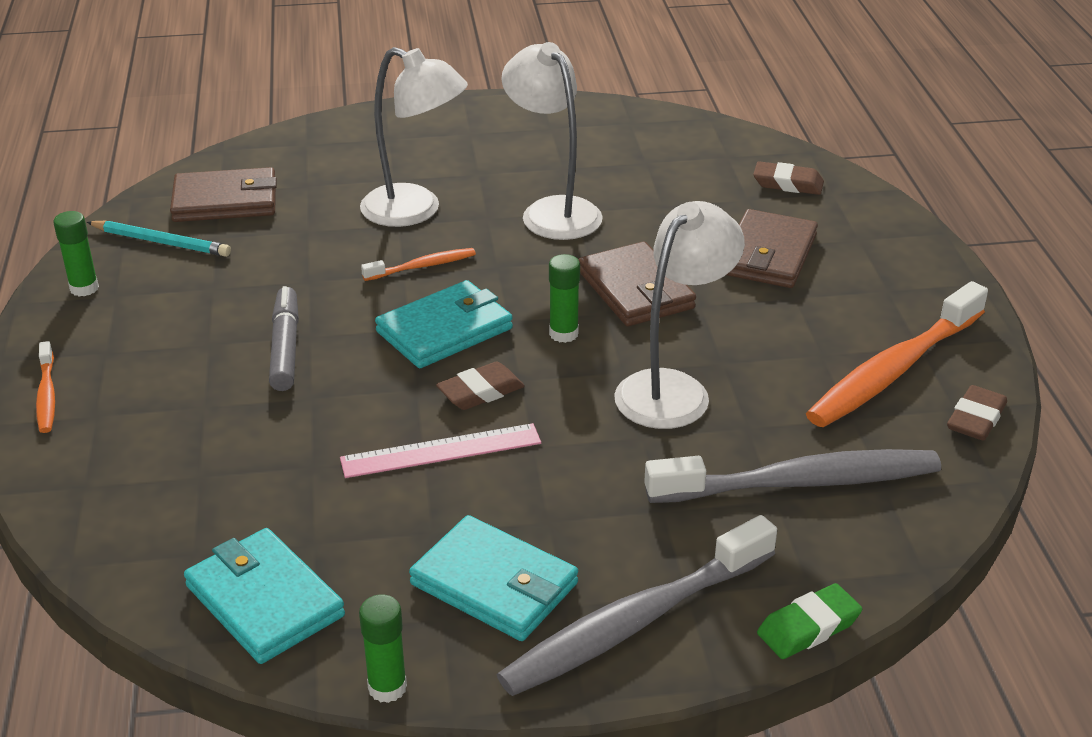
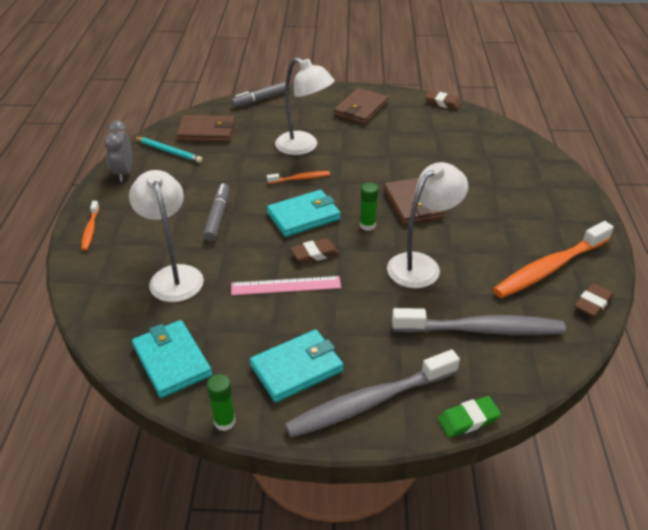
camera: 10 degrees right, 5 degrees up
green glue stick [54,211,99,296] -> grey clock [104,120,132,182]
turquoise wallet [409,515,578,641] -> turquoise wallet turned 75 degrees counterclockwise [250,329,344,403]
white lamp [501,42,603,240] -> white lamp moved to [129,170,204,302]
brown wallet [726,209,818,288] -> brown wallet moved to [334,88,388,125]
brown eraser [753,161,824,195] -> brown eraser moved to [425,91,462,110]
none -> grey marker [231,81,291,107]

